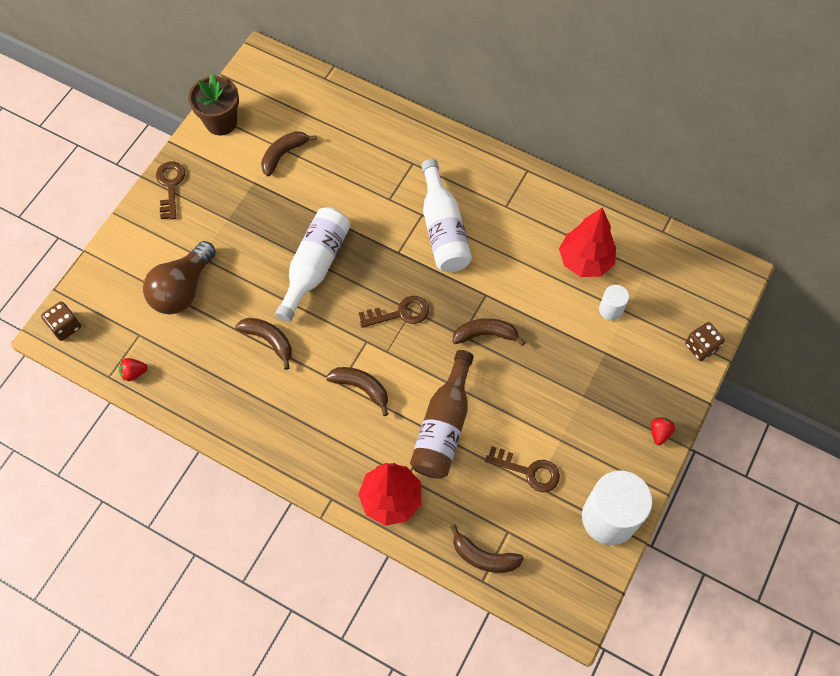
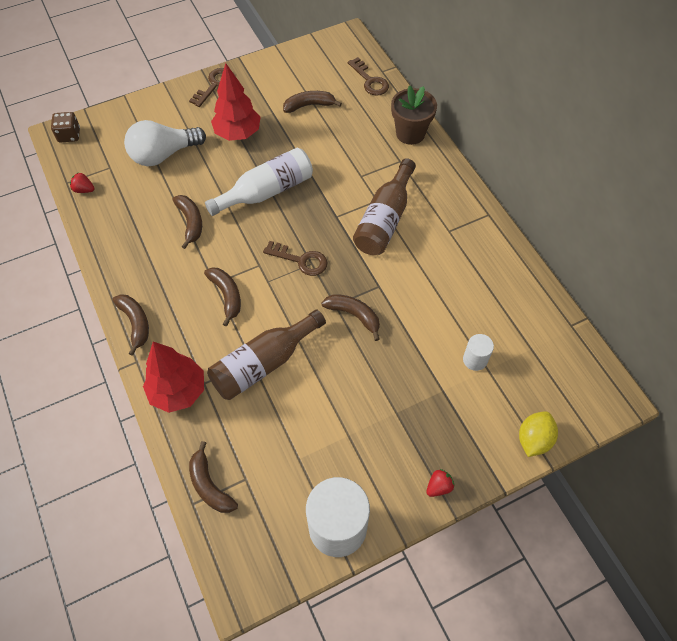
camera: 35 degrees right, 5 degrees down
brown light bulb [143,241,216,314] -> white light bulb [124,120,206,166]
brown flower pot [188,74,239,135] -> brown flower pot moved to [391,85,437,145]
white bottle [421,159,472,272] -> brown bottle [353,158,416,255]
brown key [485,446,560,492] -> brown key moved to [348,57,389,96]
red tree [559,208,616,277] -> red tree moved to [211,63,261,141]
brown dice [685,322,725,361] -> yellow lemon [519,411,558,457]
none -> brown banana [112,294,149,356]

